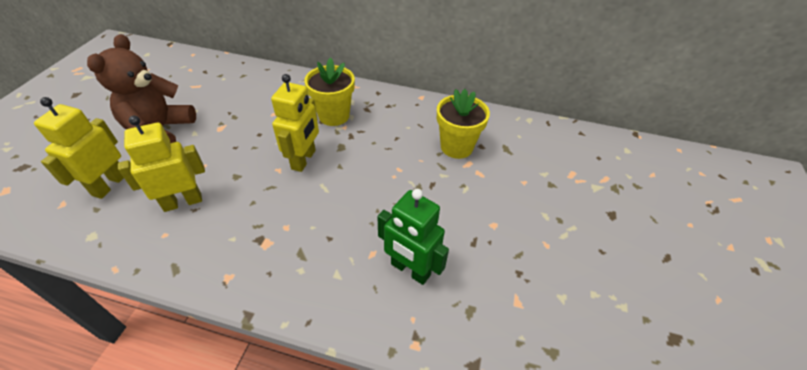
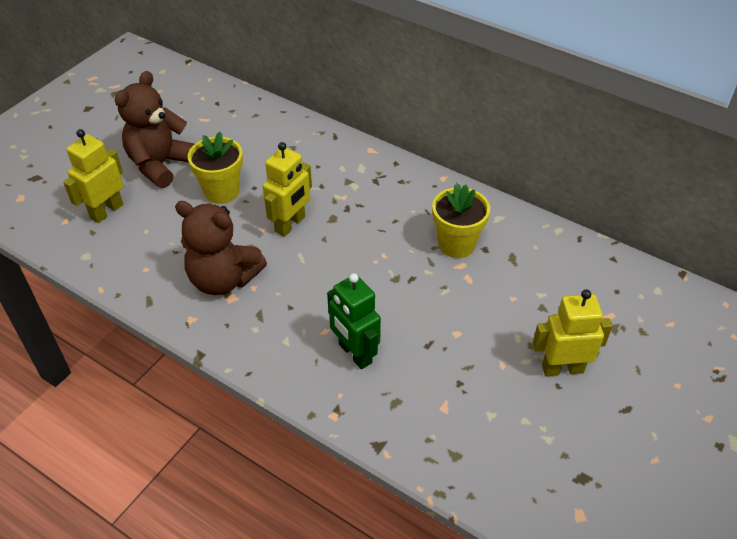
camera: 20 degrees right, 0 degrees up
yellow robot [118,116,205,212] -> yellow robot moved to [532,289,613,376]
yellow flower pot [304,58,355,126] -> yellow flower pot moved to [188,132,243,204]
none -> brown teddy bear [175,201,267,295]

